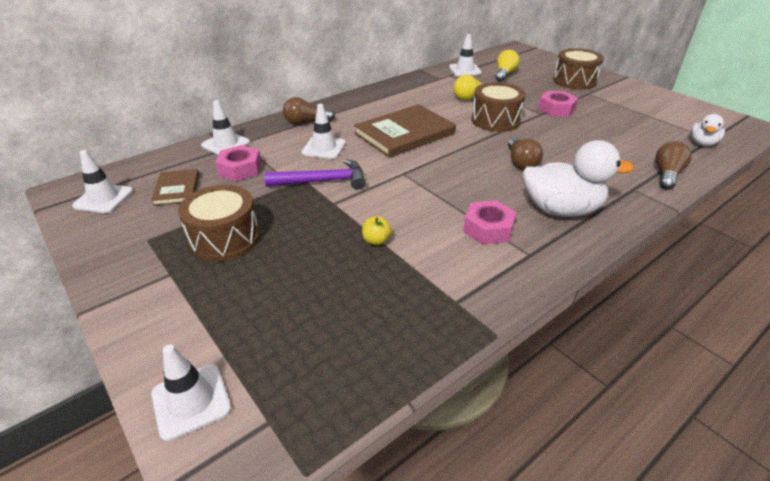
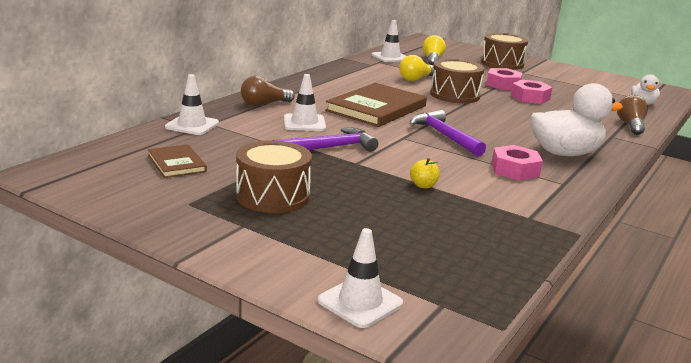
camera: 20 degrees left, 15 degrees down
white traffic cone [72,150,133,213] -> none
pink nut [215,145,261,181] -> pink nut moved to [511,80,553,104]
brown light bulb [508,137,543,170] -> none
none -> purple hammer [410,110,486,156]

